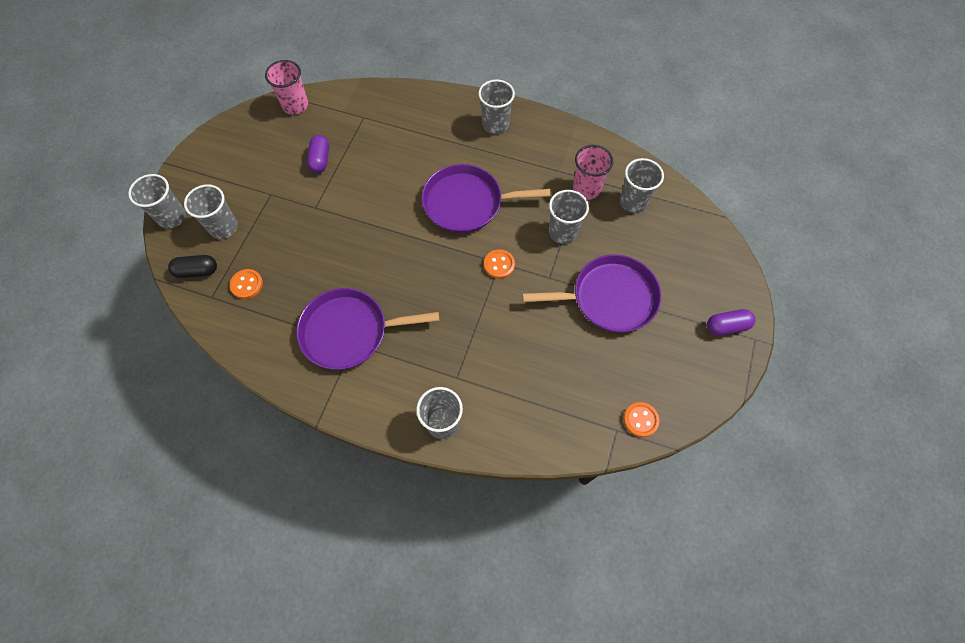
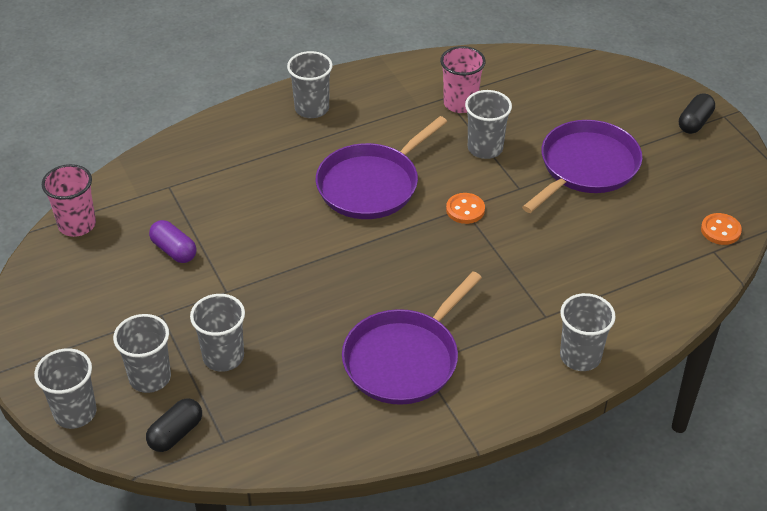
camera: 45 degrees left, 20 degrees down
orange button [230,269,263,299] -> none
grey cup [620,158,664,213] -> grey cup moved to [190,294,245,372]
purple capsule [707,309,755,336] -> black capsule [679,94,715,134]

